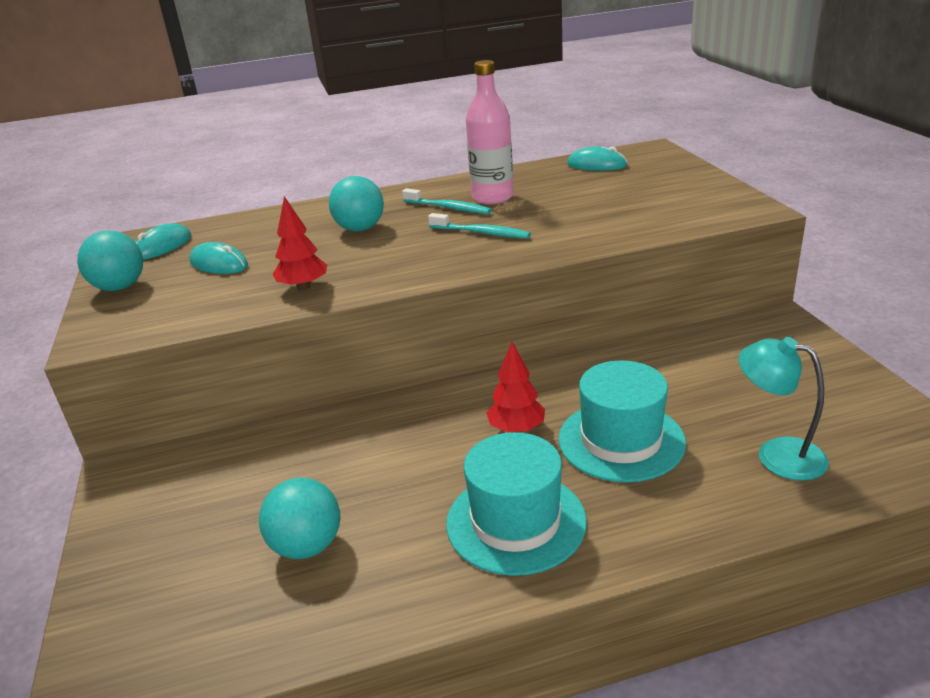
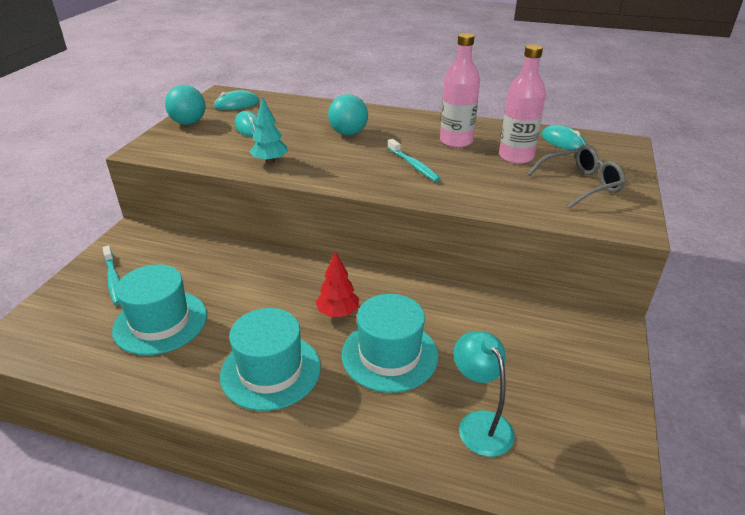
camera: 30 degrees right, 5 degrees up
turquoise ball [259,478,340,559] -> turquoise hat [112,264,207,355]
red tree [273,196,327,291] -> turquoise tree [250,97,288,164]
turquoise toothbrush [402,188,492,214] -> turquoise toothbrush moved to [103,246,120,305]
none -> pink bottle [499,44,546,164]
none -> grey glasses [528,145,626,208]

